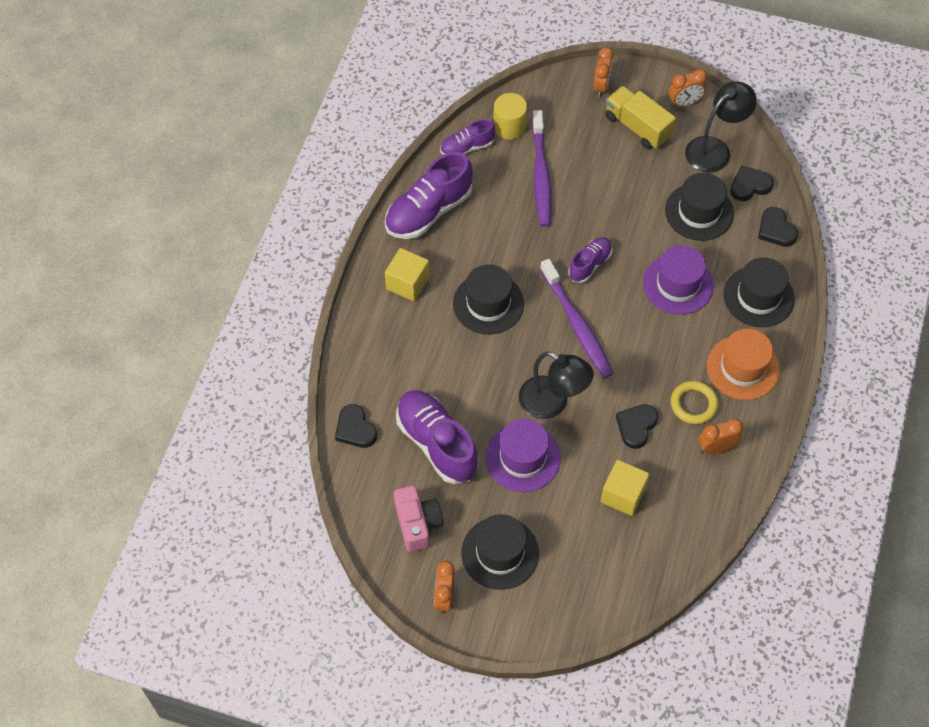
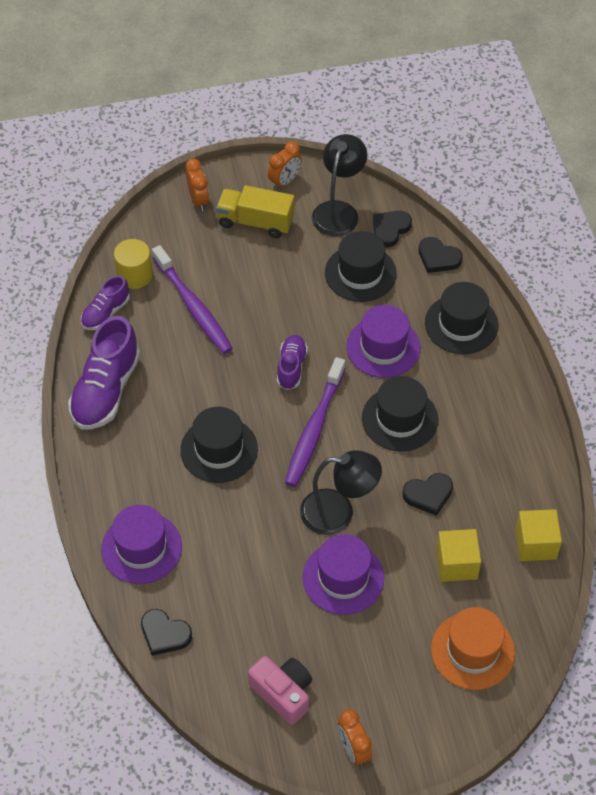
camera: 30 degrees left, 5 degrees down
yellow cube [385,248,430,301] -> yellow cube moved to [515,509,562,561]
purple shoe [396,390,478,484] -> none
black hat [461,514,539,590] -> black hat moved to [362,376,438,452]
purple toothbrush [540,259,614,379] -> purple toothbrush turned 75 degrees clockwise [285,357,346,487]
black heart [616,404,658,449] -> black heart turned 105 degrees counterclockwise [402,473,453,516]
yellow ring [671,381,719,424] -> none
orange clock [699,418,743,454] -> none
orange hat [707,329,780,400] -> orange hat moved to [431,607,515,690]
none -> purple hat [101,505,182,584]

